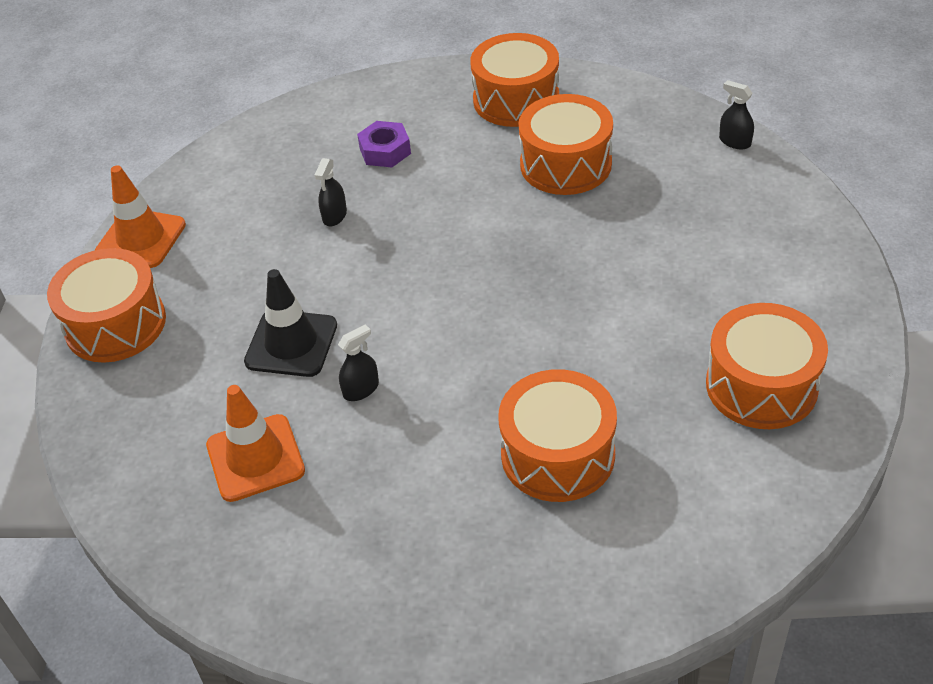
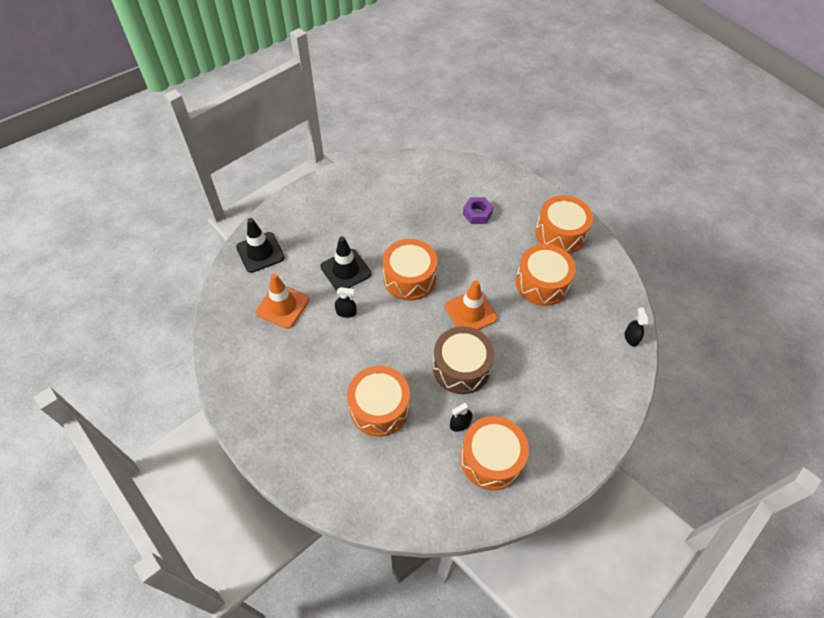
camera: 40 degrees right, 10 degrees up
orange drum [47,248,166,363] -> orange drum moved to [383,239,438,301]
orange traffic cone [95,165,186,268] -> orange traffic cone moved to [445,280,498,330]
black spray bottle [315,158,347,226] -> black spray bottle moved to [450,403,472,432]
none -> black traffic cone [236,218,285,273]
none -> brown drum [433,326,494,394]

